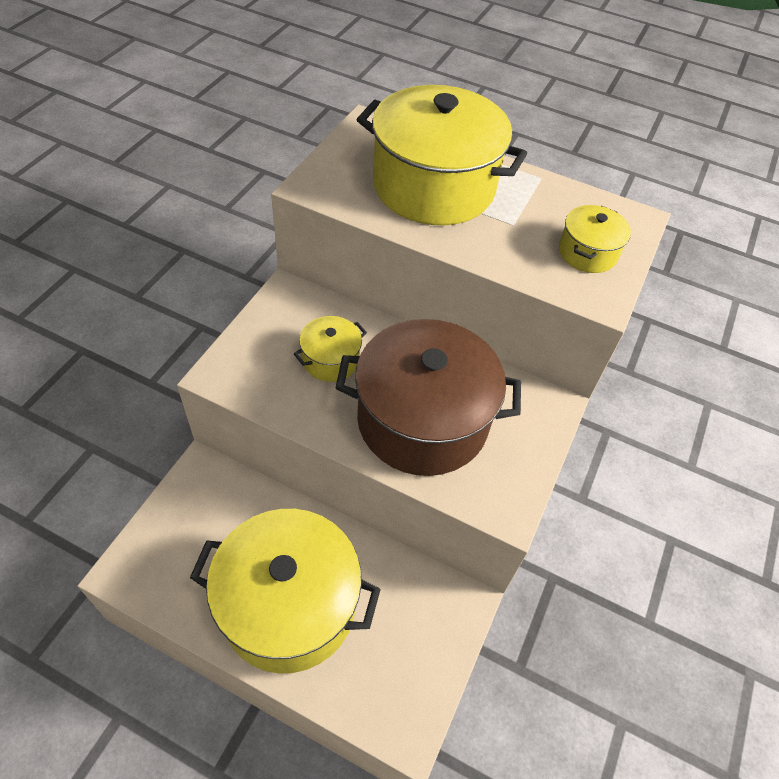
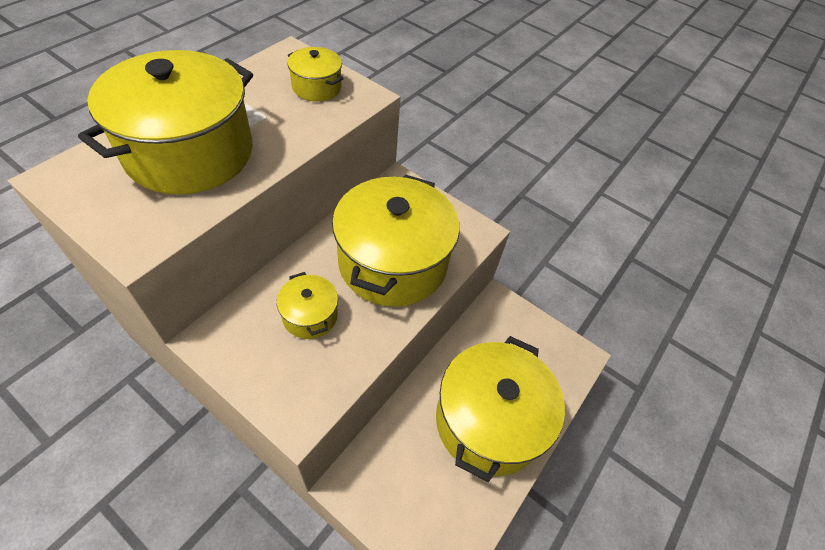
camera: 80 degrees left, 0 degrees up
brown pot [336,319,521,476] -> yellow pot [332,174,460,307]

